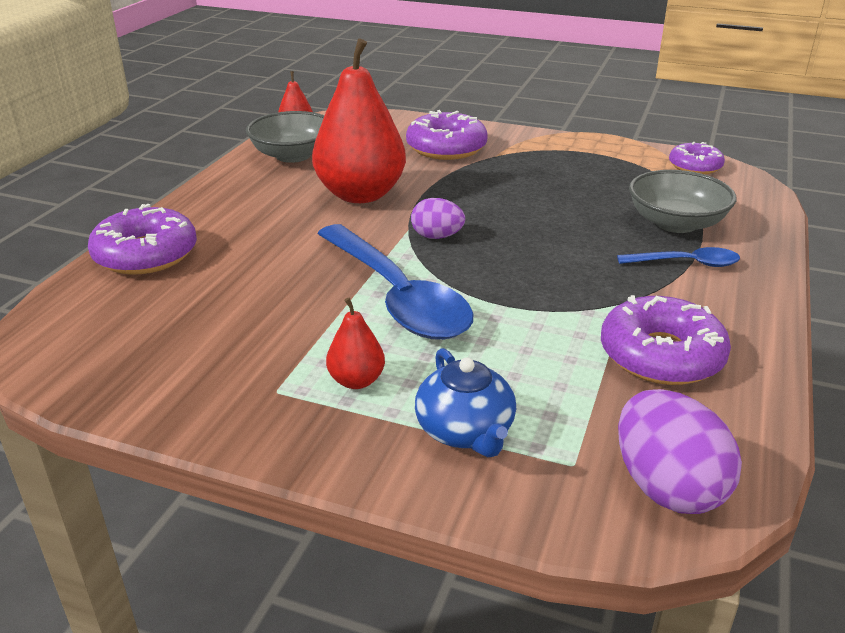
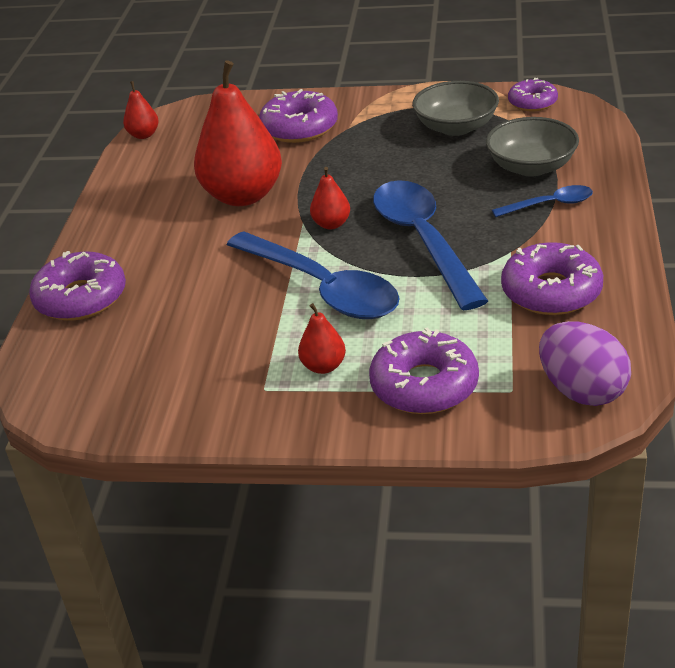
camera: 10 degrees left, 5 degrees up
grey bowl [246,111,325,163] -> grey bowl moved to [412,81,499,136]
purple egg [411,198,465,239] -> red pear [310,167,350,229]
blue teapot [415,348,516,457] -> purple donut [369,327,479,414]
none -> blue spoon [373,180,488,310]

